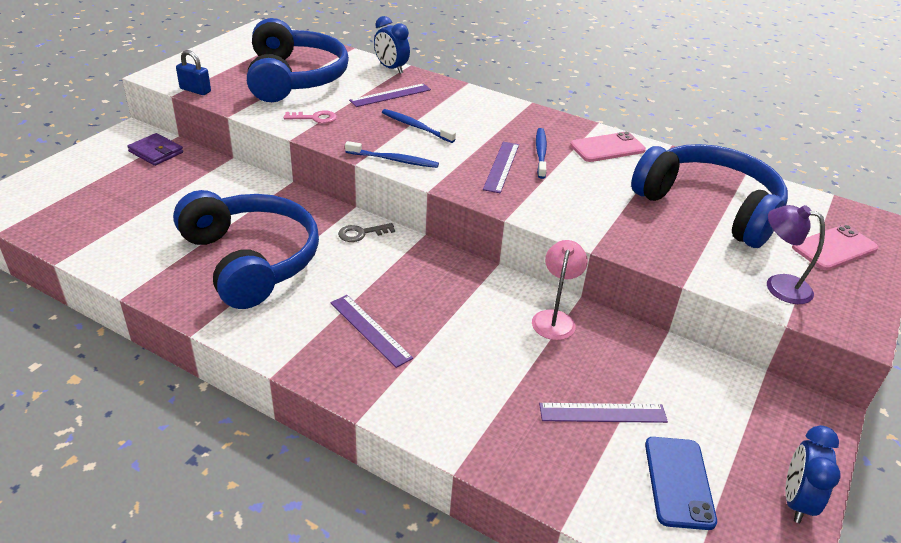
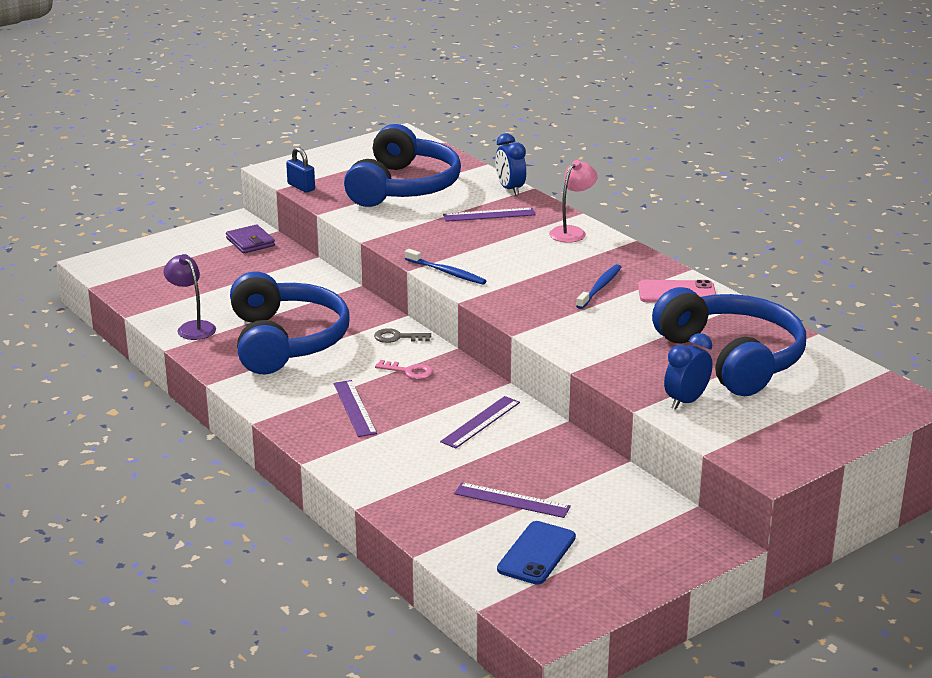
camera: 25 degrees right, 10 degrees down
pink key [284,110,337,124] -> pink key moved to [375,360,433,379]
blue toothbrush [382,109,456,143] -> none
purple ruler [483,142,519,193] -> purple ruler moved to [440,396,520,449]
pink lamp [532,240,588,340] -> pink lamp moved to [549,160,598,243]
purple lamp [767,205,825,304] -> purple lamp moved to [164,254,216,340]
blue clock [785,425,841,523] -> blue clock moved to [664,333,713,410]
pink phone [792,225,878,270] -> none

